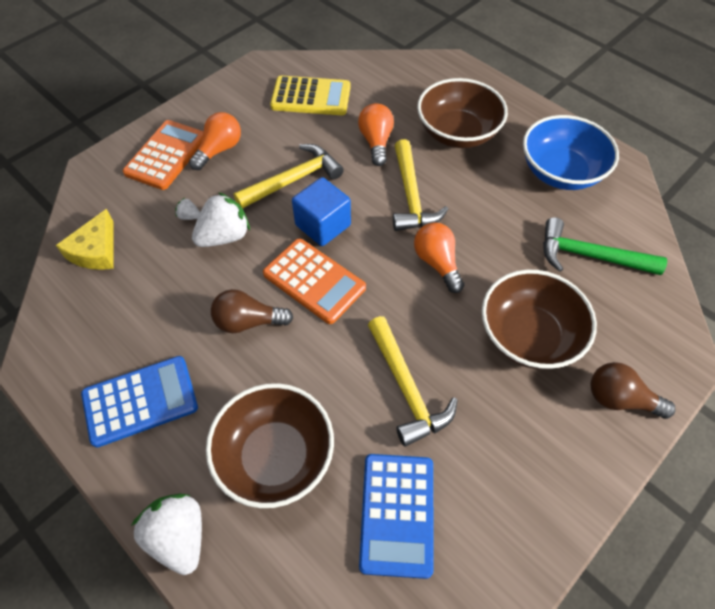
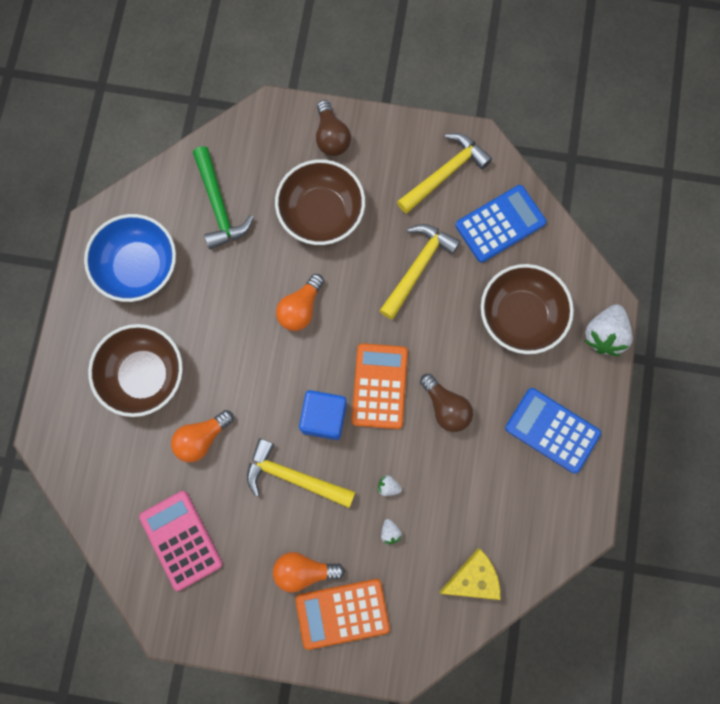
camera: 125 degrees left, 20 degrees up
white strawberry [192,192,250,247] -> white strawberry [378,475,402,496], size x0.45
yellow calculator [270,76,351,115] -> pink calculator [139,491,223,591]
yellow hammer [393,139,448,231] -> yellow hammer moved to [397,133,492,214]

